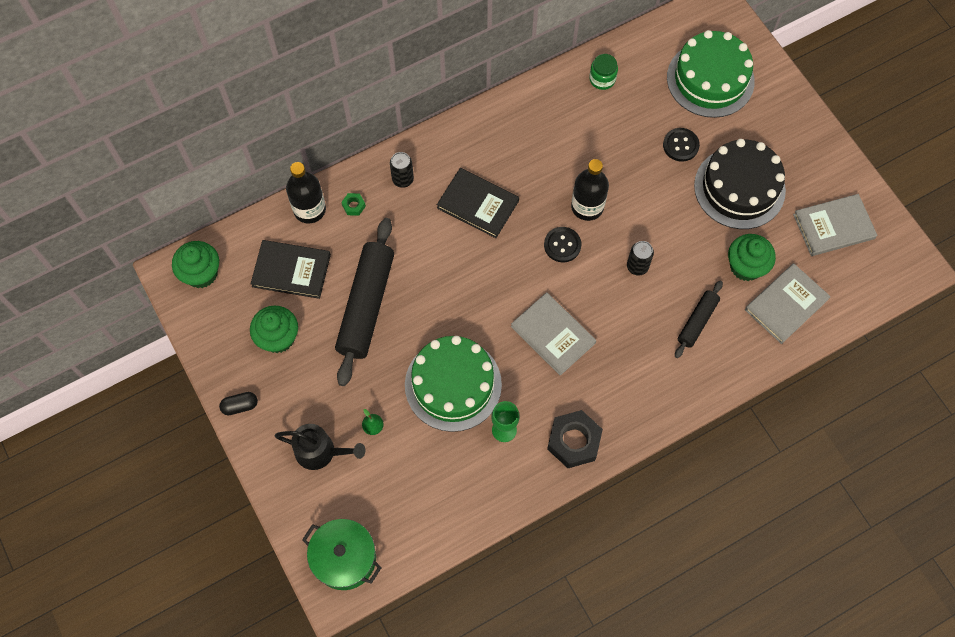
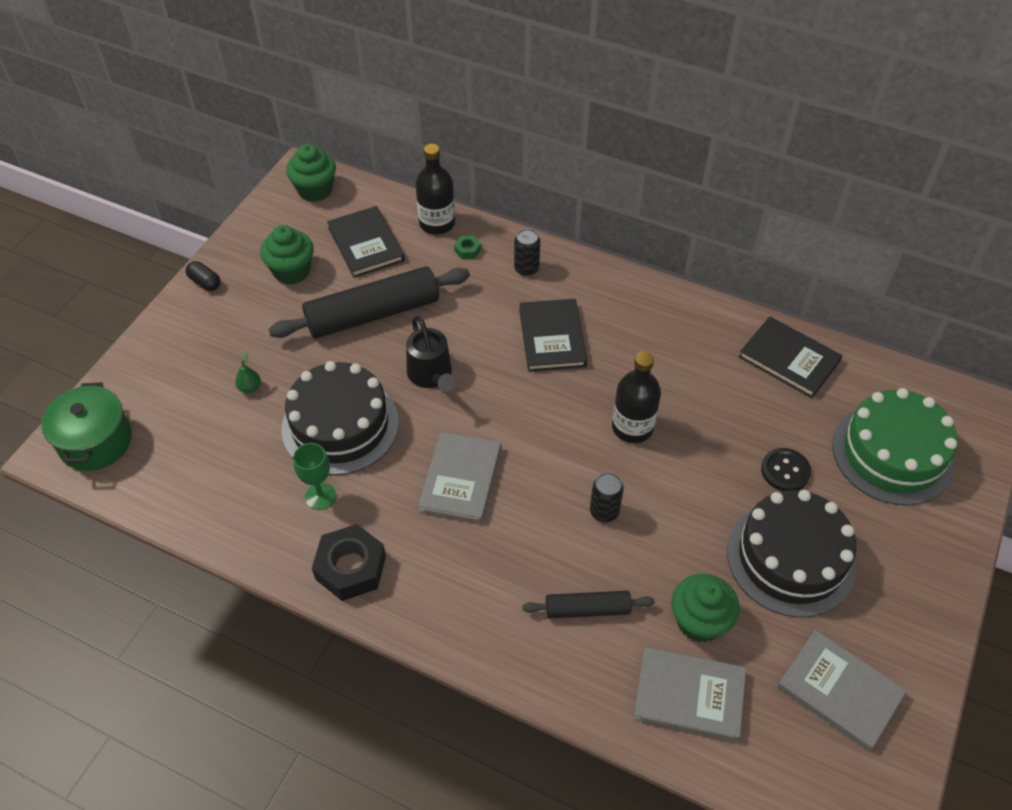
camera: 55 degrees right, 15 degrees down
black watering can [274,424,365,470] -> black watering can moved to [406,316,456,392]
green cake [405,336,502,432] -> black cake [281,361,399,475]
black button [544,227,581,262] -> none
green jar [589,54,618,90] -> black book [739,316,843,398]

